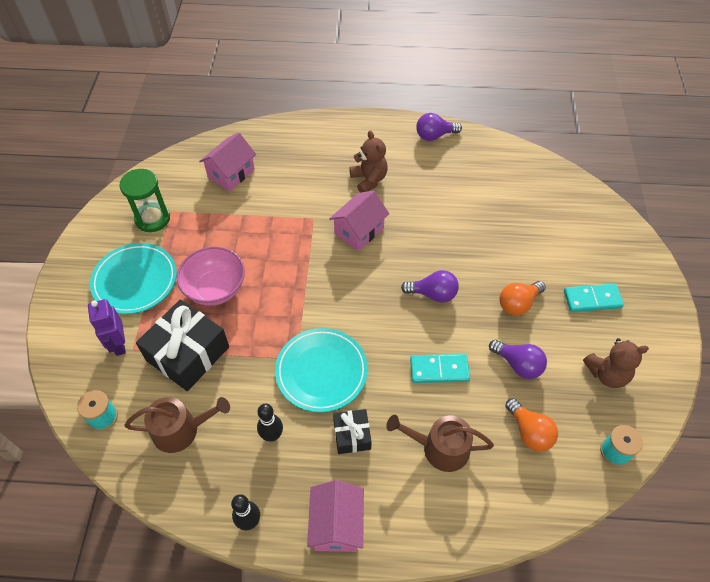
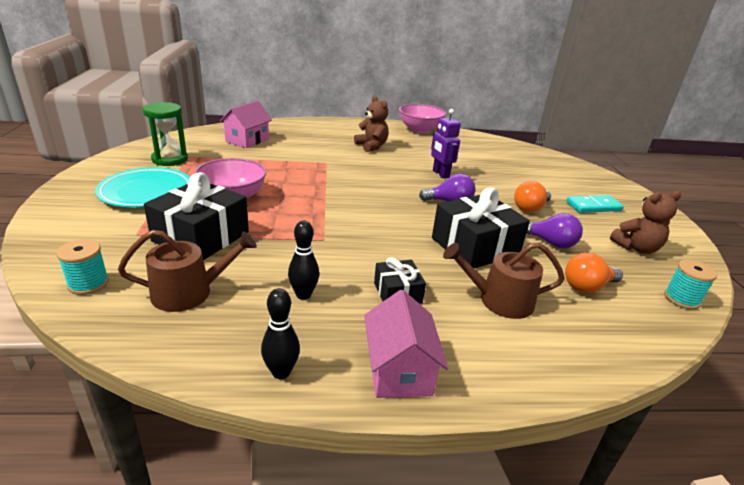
camera: 10 degrees left, 25 degrees down
purple robot [88,299,126,356] -> purple robot moved to [431,109,461,179]
turquoise plate [275,328,368,412] -> none
pink house [329,190,389,251] -> none
turquoise domino [410,354,470,383] -> black gift [432,187,530,268]
purple light bulb [416,113,462,141] -> pink bowl [399,104,446,133]
orange light bulb [505,398,558,452] -> orange light bulb turned 105 degrees clockwise [565,253,623,293]

